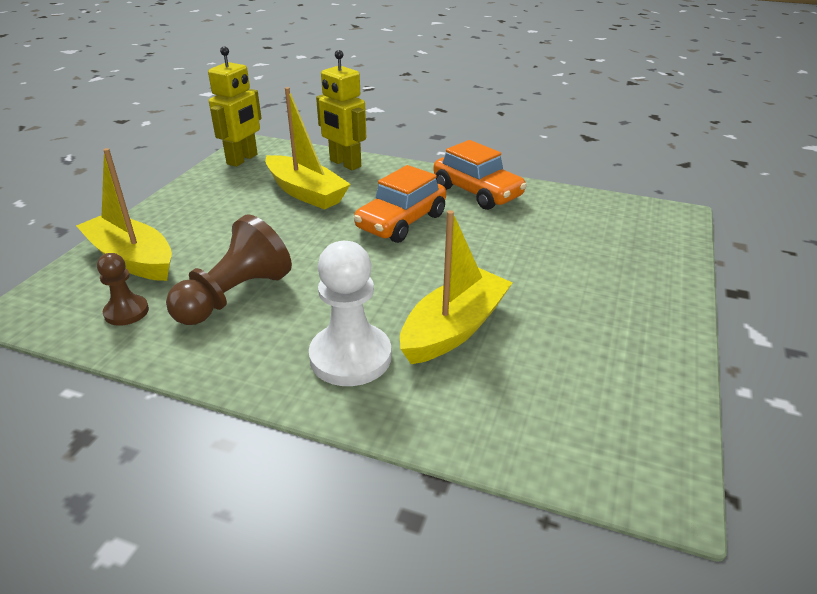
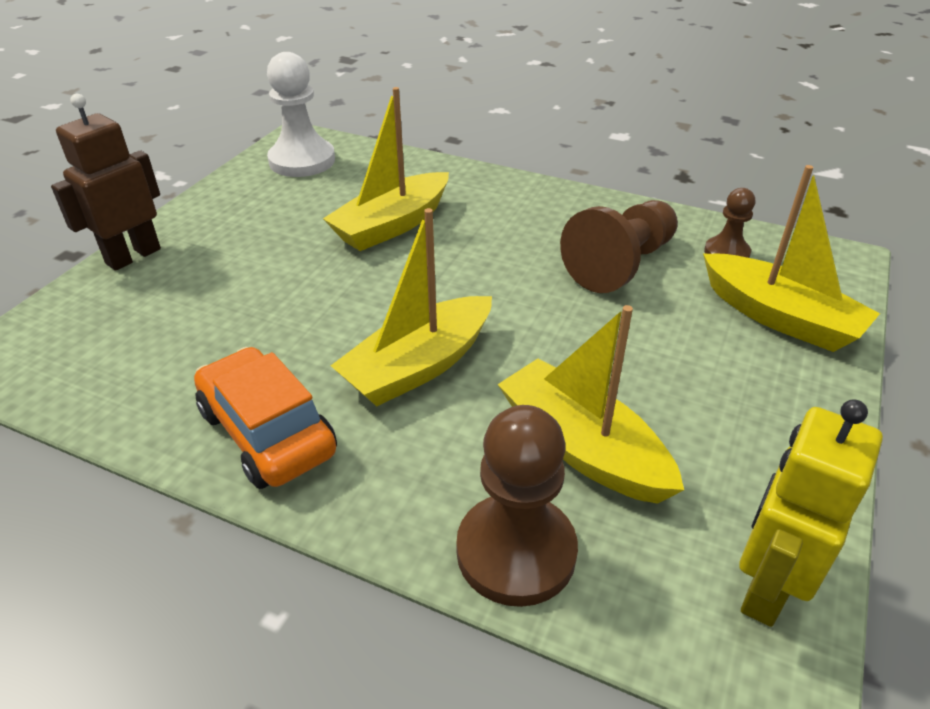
camera: 175 degrees left, 5 degrees up
white pawn [309,241,391,386] -> white pawn moved to [267,52,335,177]
yellow robot [316,50,366,170] -> brown pawn [456,405,578,607]
orange car [353,165,446,243] -> yellow boat [331,208,492,406]
none -> brown robot [51,94,161,271]

